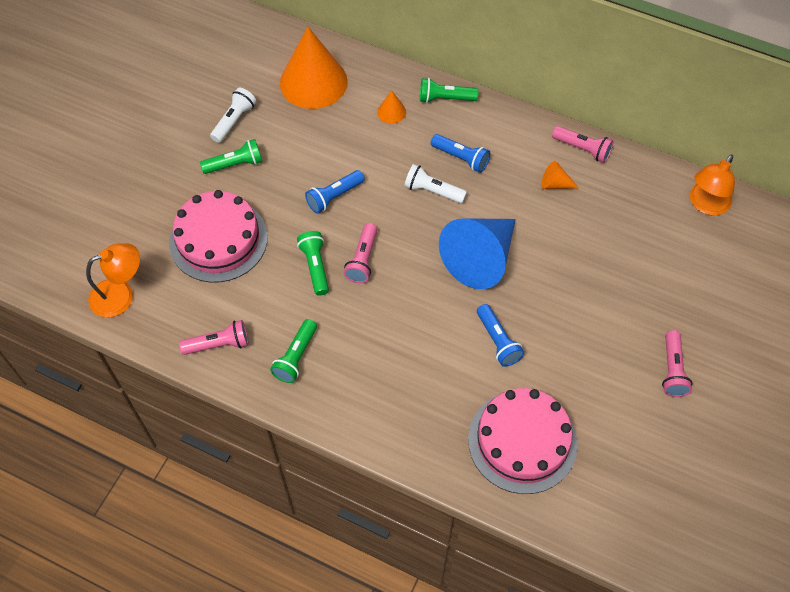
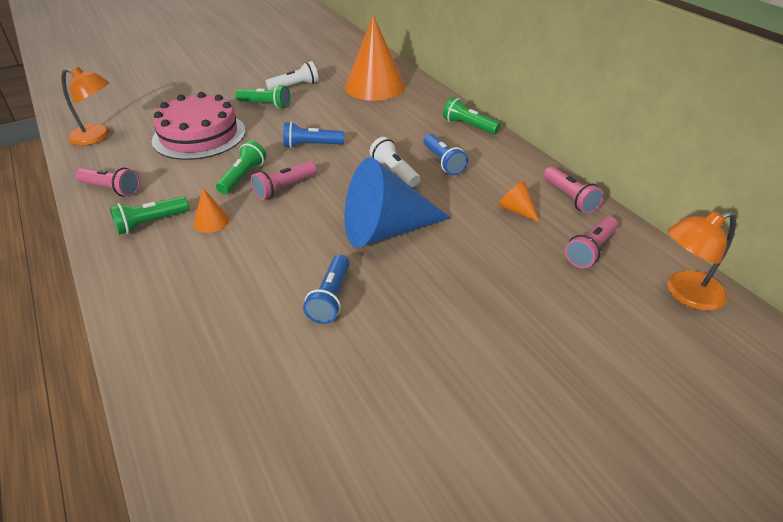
camera: 35 degrees right, 20 degrees down
orange cone [377,90,406,124] -> orange cone moved to [194,188,230,233]
pink cake [468,388,578,494] -> none
pink flashlight [662,330,693,397] -> pink flashlight moved to [565,216,618,268]

